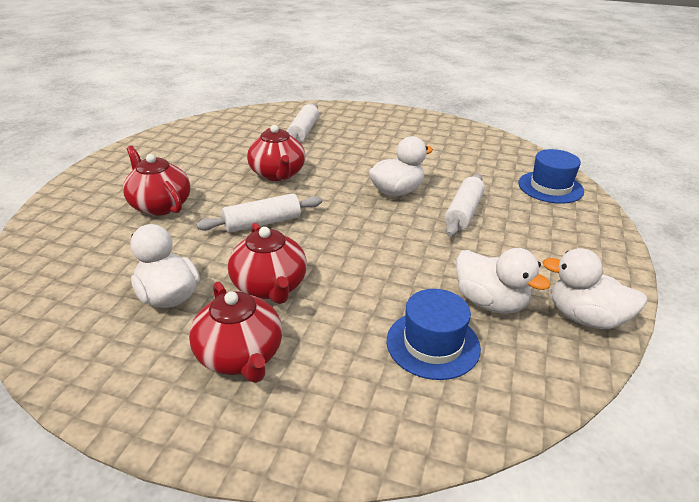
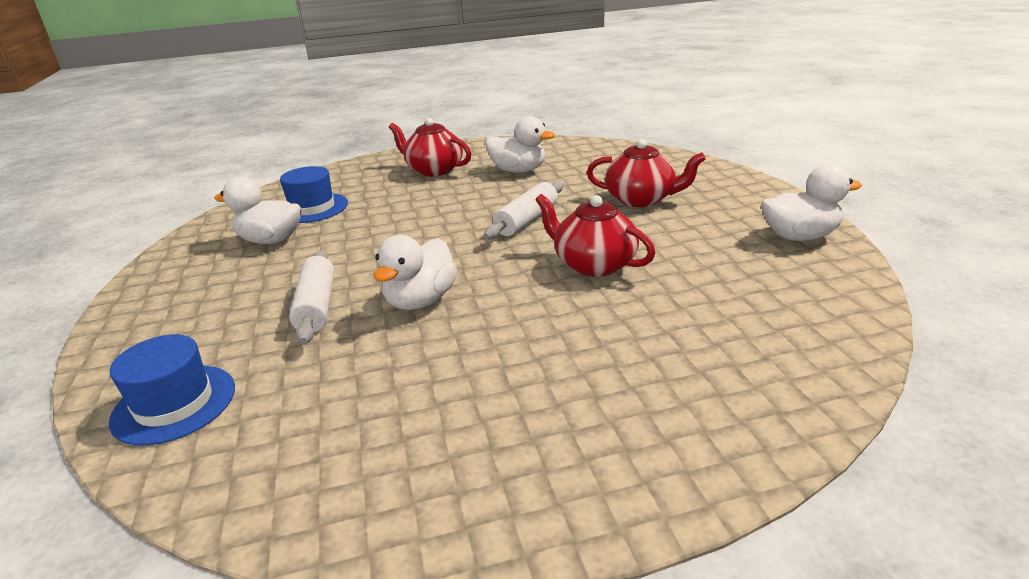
camera: 150 degrees right, 5 degrees down
red teapot [228,223,307,304] -> none
white rolling pin [287,103,319,142] -> none
white duck [543,248,648,329] -> white duck moved to [761,164,862,241]

